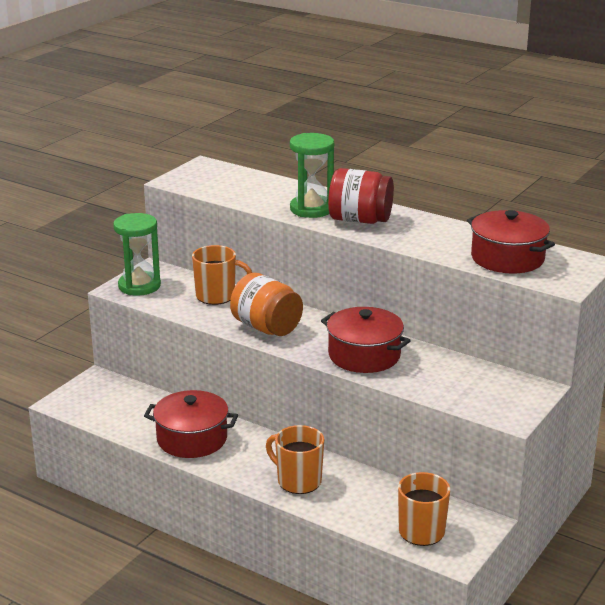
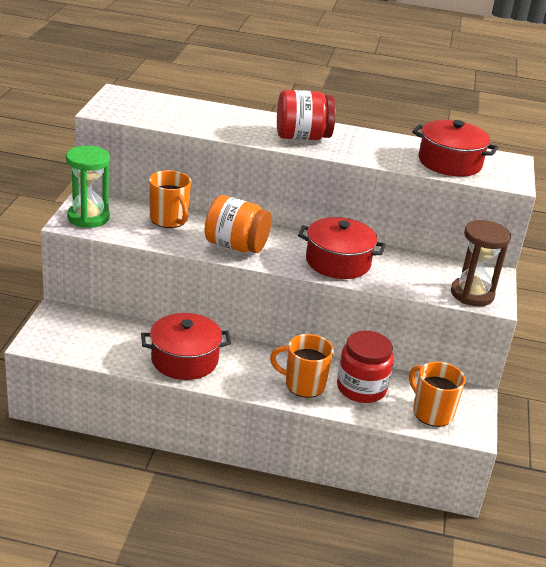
camera: 25 degrees left, 5 degrees up
orange mug [192,245,252,305] -> orange mug turned 75 degrees clockwise [149,170,191,228]
green hourglass [290,133,334,218] -> none
none -> red jar [337,331,394,403]
none -> brown hourglass [451,220,511,306]

